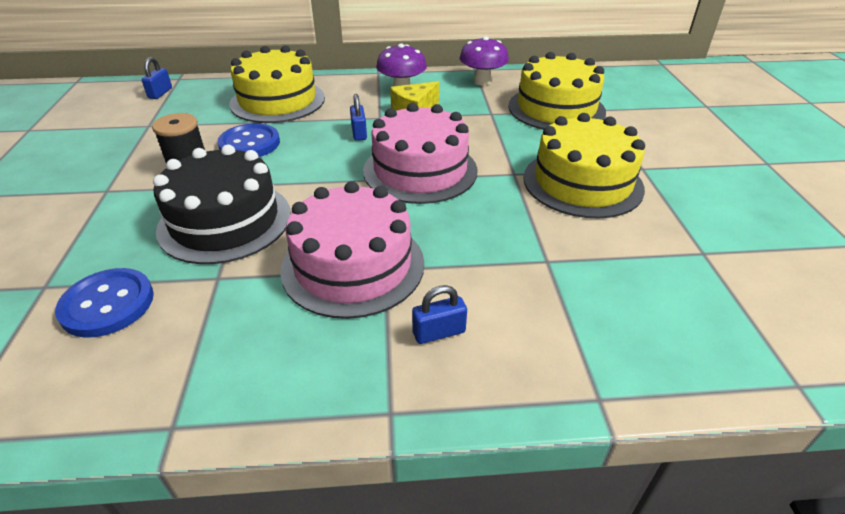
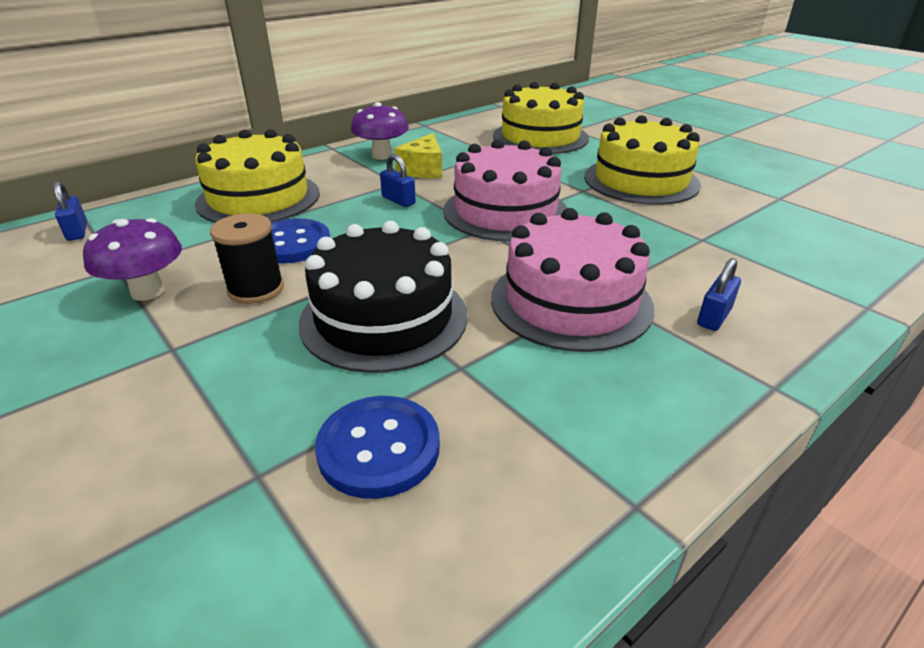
camera: 35 degrees left, 5 degrees down
purple mushroom [460,36,509,86] -> purple mushroom moved to [83,218,182,301]

